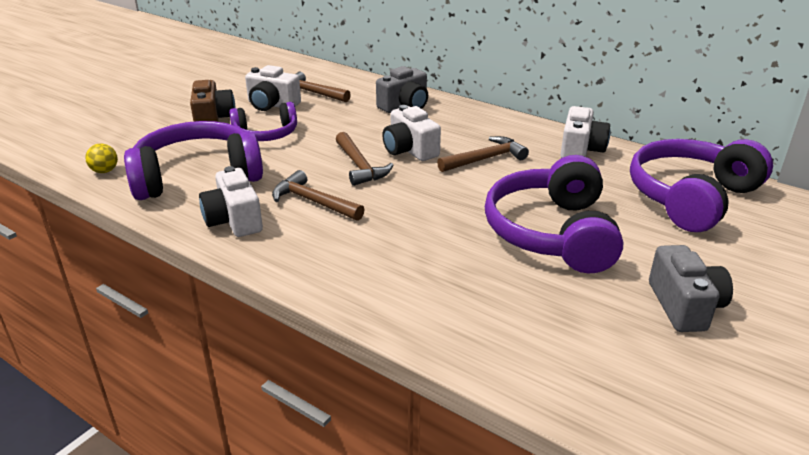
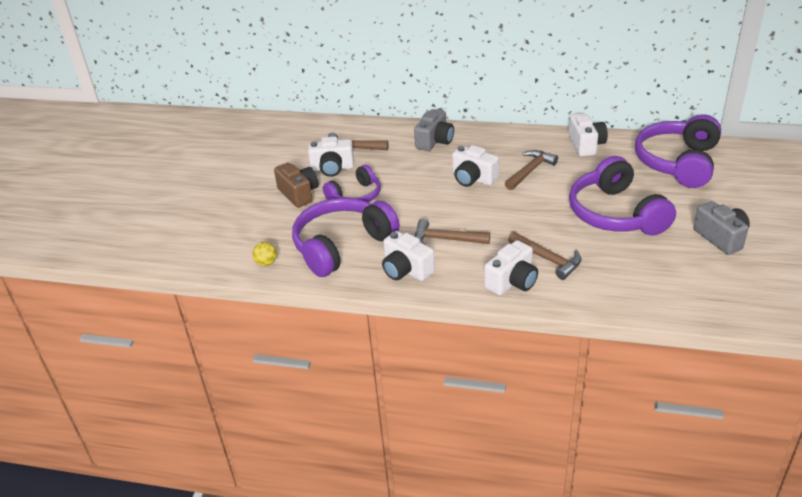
camera: 20 degrees left, 5 degrees up
brown hammer [336,132,393,186] -> brown hammer moved to [508,232,582,280]
none -> white camera [484,240,538,295]

